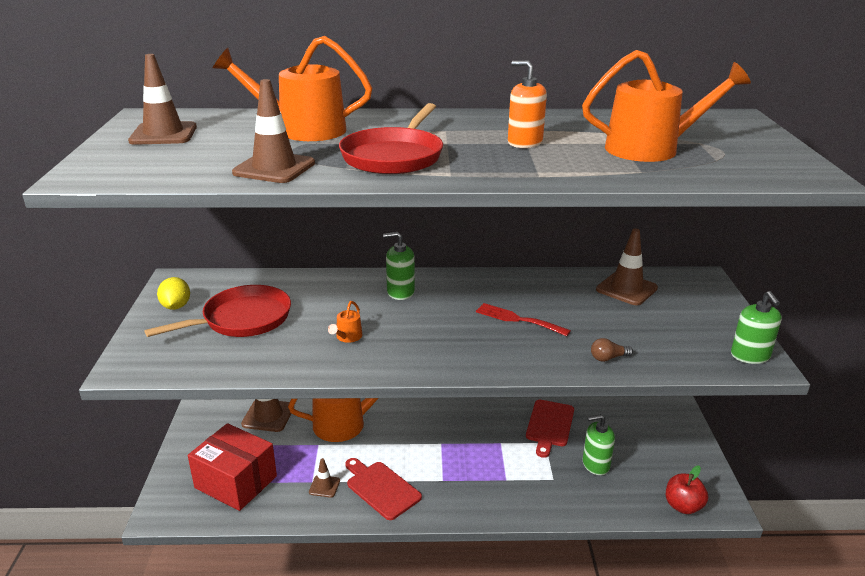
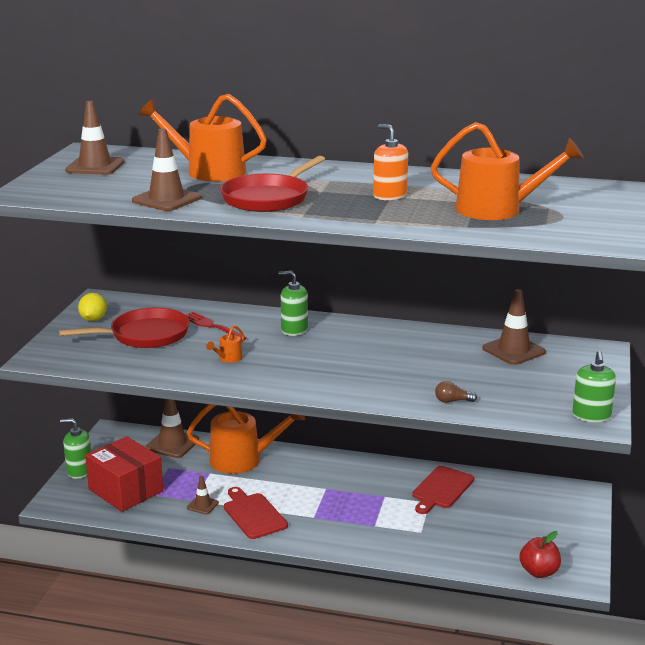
camera: 15 degrees right, 5 degrees down
red fork [476,303,571,336] -> red fork moved to [186,312,247,341]
green soap dispenser [583,414,615,475] -> green soap dispenser moved to [60,418,91,479]

